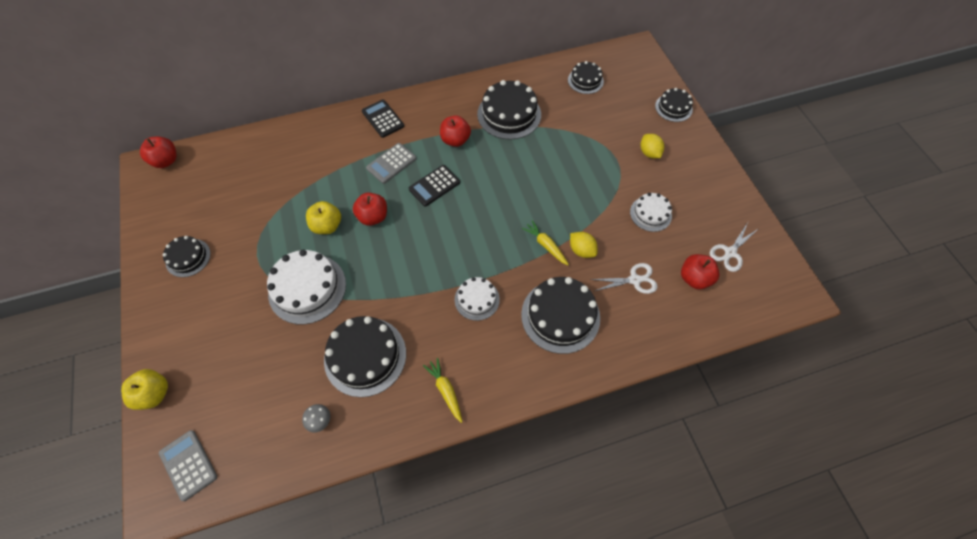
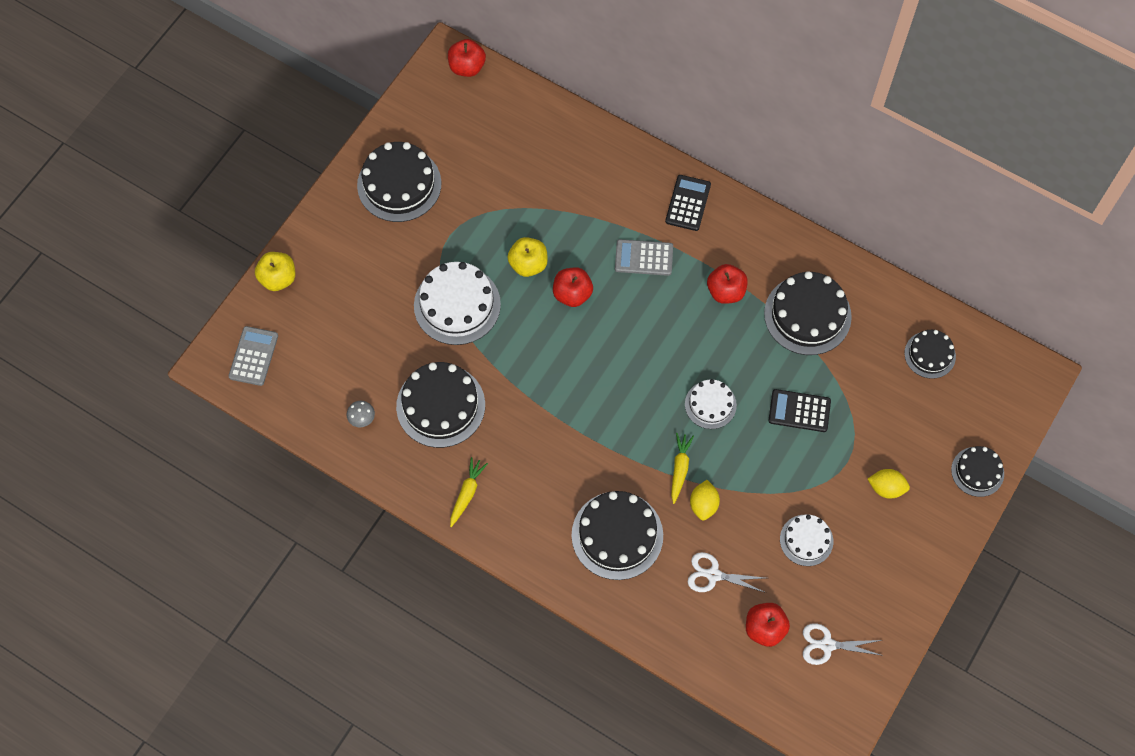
camera: 50 degrees right, 5 degrees up
black cake [163,236,211,277] -> black cake [357,142,441,222], size x1.72
black calculator [409,165,460,207] -> black calculator moved to [768,389,831,432]
white cake [455,277,500,321] -> white cake moved to [685,379,737,429]
white scissors [590,263,658,294] -> white scissors turned 150 degrees clockwise [688,552,766,593]
yellow lemon [641,134,664,158] -> yellow lemon turned 75 degrees clockwise [868,469,910,499]

